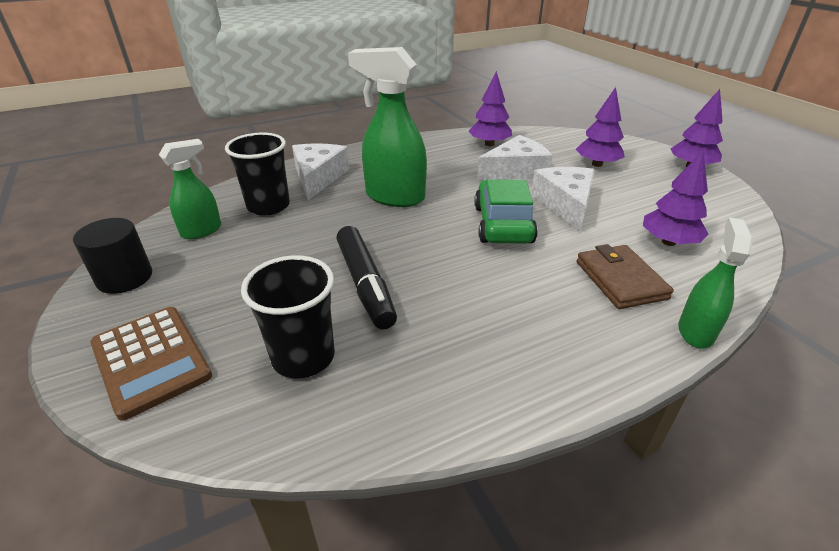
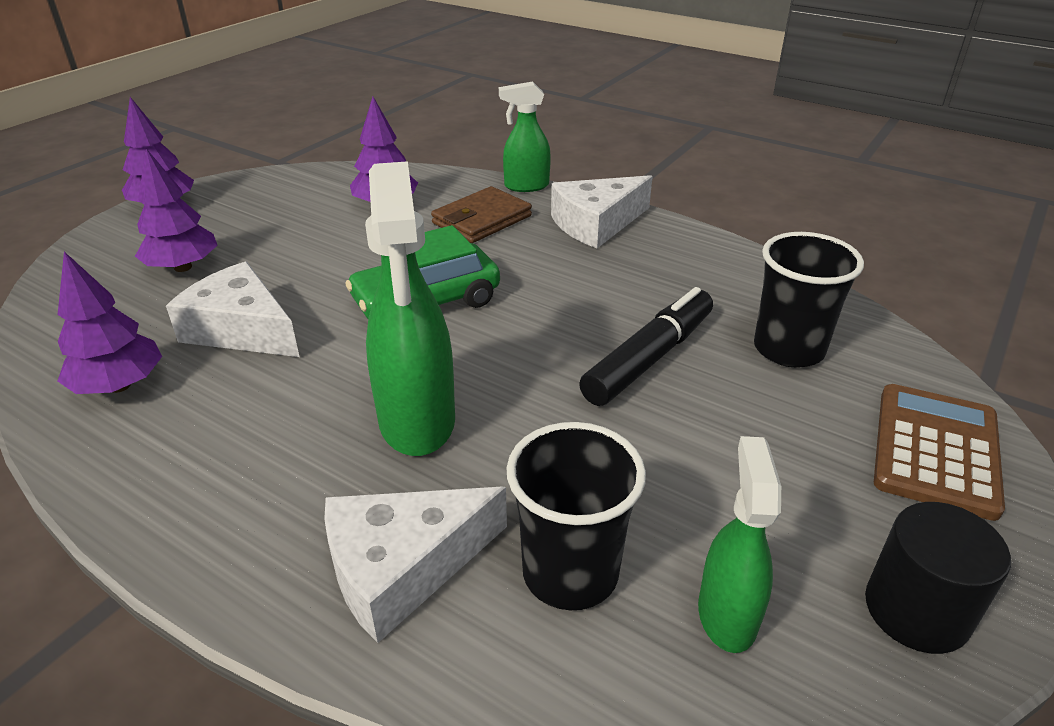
camera: 120 degrees left, 0 degrees up
green spray bottle [159,139,221,239] -> green spray bottle turned 75 degrees clockwise [698,436,781,653]
white cheese [531,167,595,232] -> white cheese moved to [551,175,653,248]

